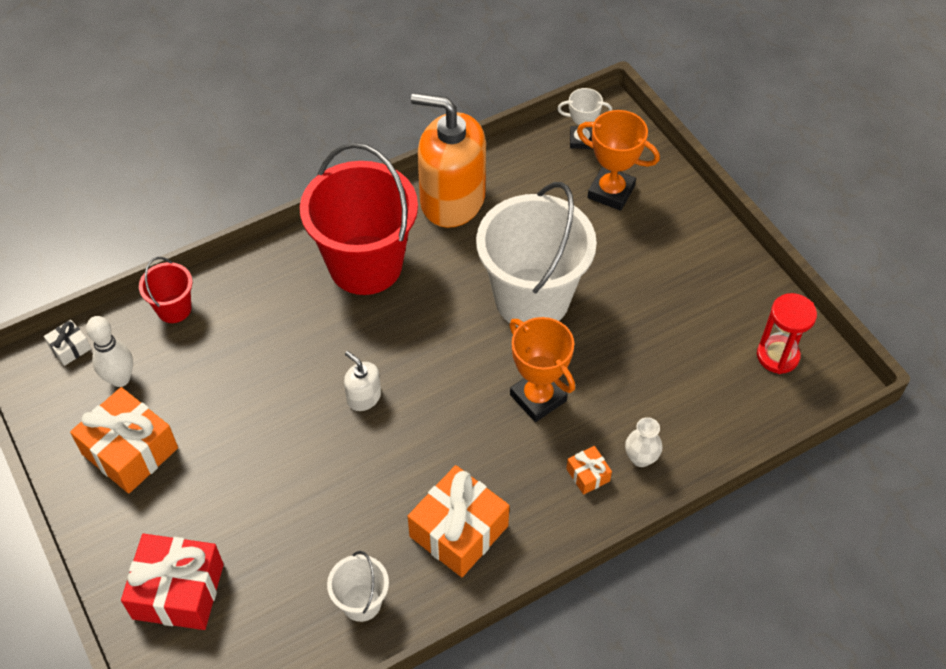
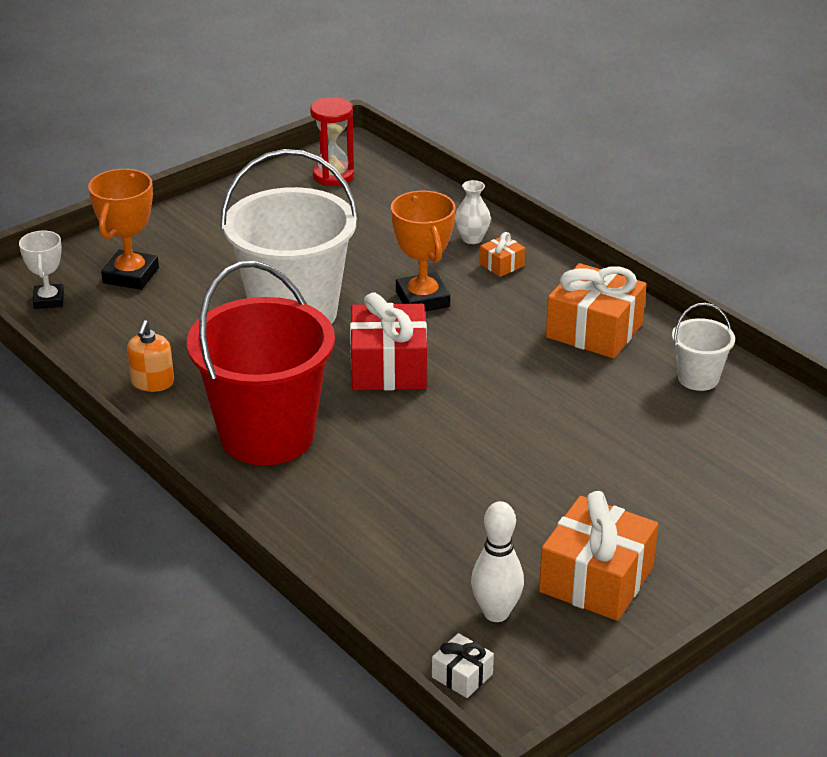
camera: 100 degrees left, 20 degrees down
red gift [121,534,224,630] -> red gift moved to [350,292,427,390]
red bucket [139,257,193,323] -> none
white soap dispenser [344,351,381,411] -> none
orange soap dispenser [411,93,486,228] -> orange soap dispenser [127,320,174,392], size x0.43
orange trophy [510,317,575,422] -> orange trophy turned 60 degrees counterclockwise [391,191,455,311]

